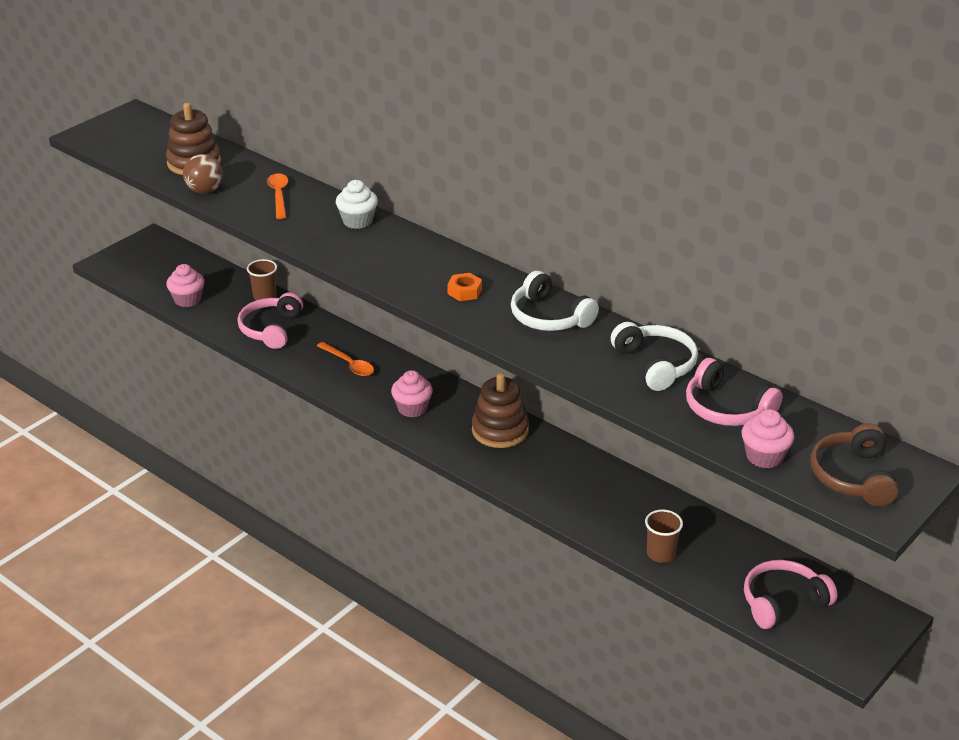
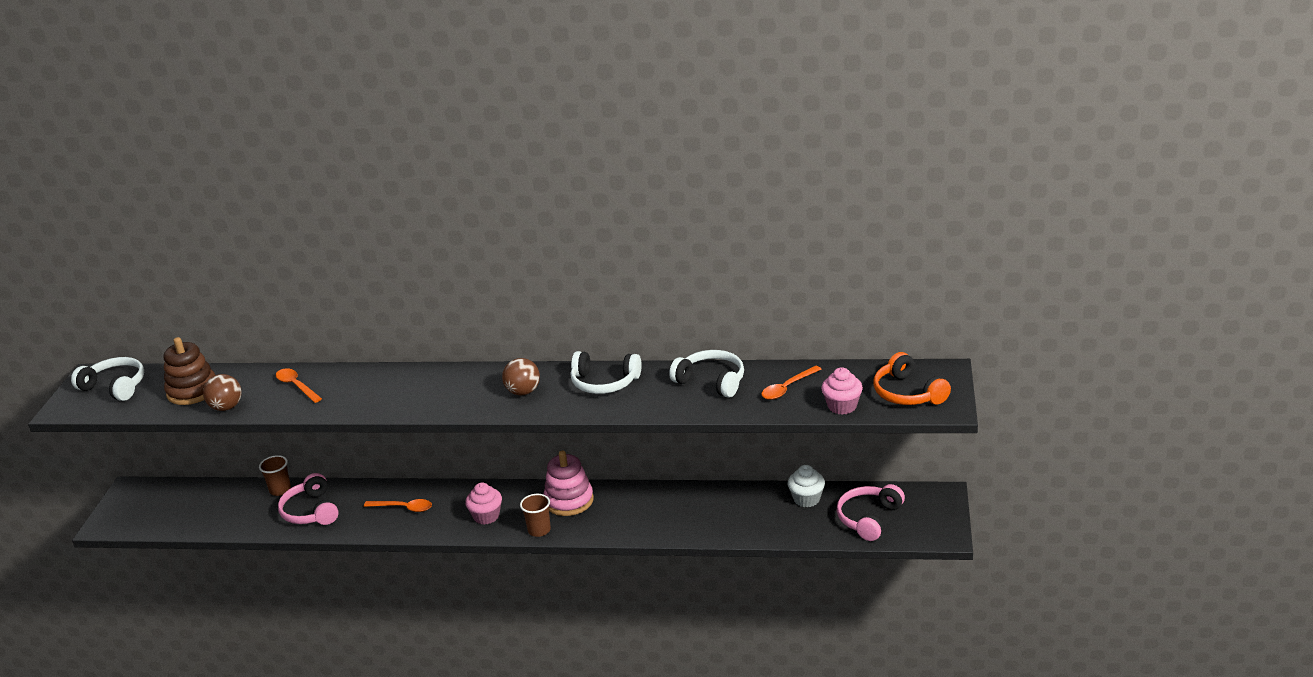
camera: 30 degrees left, 5 degrees down
pink cupcake [166,264,204,307] -> none
white cupcake [336,180,378,229] -> white cupcake moved to [788,465,825,507]
orange nut [447,273,482,301] -> brown ball [502,358,540,395]
brown stacking toy [472,373,529,448] -> pink stacking toy [544,451,594,516]
brown cup [645,509,683,563] -> brown cup moved to [520,494,551,537]
pink headphones [686,358,782,426] -> orange spoon [761,365,821,400]
brown headphones [811,423,898,506] -> orange headphones [874,352,951,405]
none -> white headphones [71,357,144,401]

